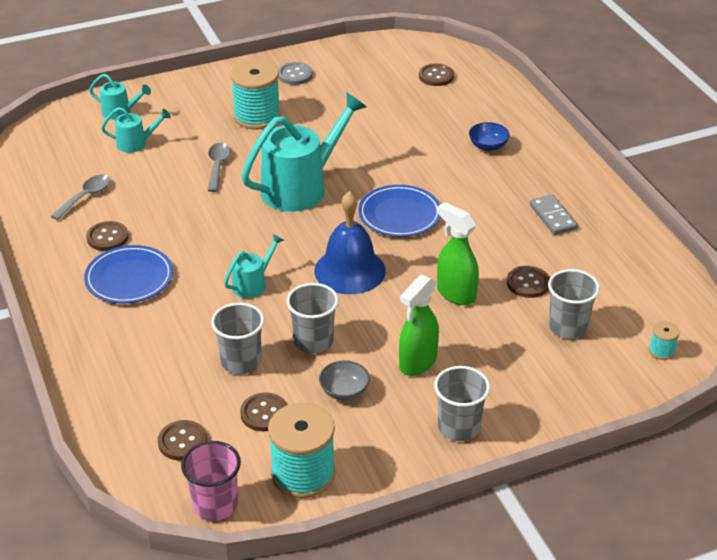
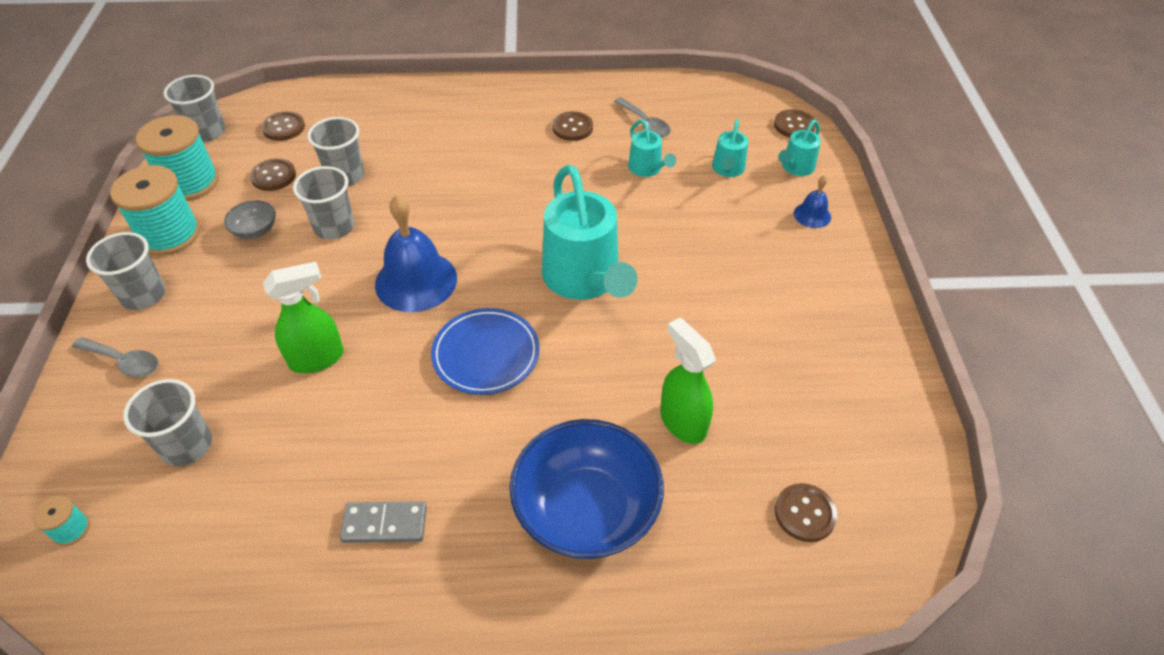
camera: 110 degrees right, 10 degrees up
blue plate [84,245,173,303] -> none
pink cup [181,441,241,521] -> grey cup [163,75,225,142]
grey spoon [208,143,231,192] -> grey spoon moved to [72,337,158,377]
turquoise watering can [224,234,284,298] -> turquoise watering can moved to [628,120,676,177]
turquoise spool [230,60,281,130] -> turquoise spool moved to [110,165,200,256]
grey button [278,62,313,85] -> none
green spray bottle [399,274,439,376] -> green spray bottle moved to [660,318,716,444]
blue bowl [469,122,510,151] -> blue bowl [509,419,664,559], size x2.28
brown button [507,266,550,298] -> brown button moved to [774,109,816,138]
none -> blue bell [794,175,831,228]

